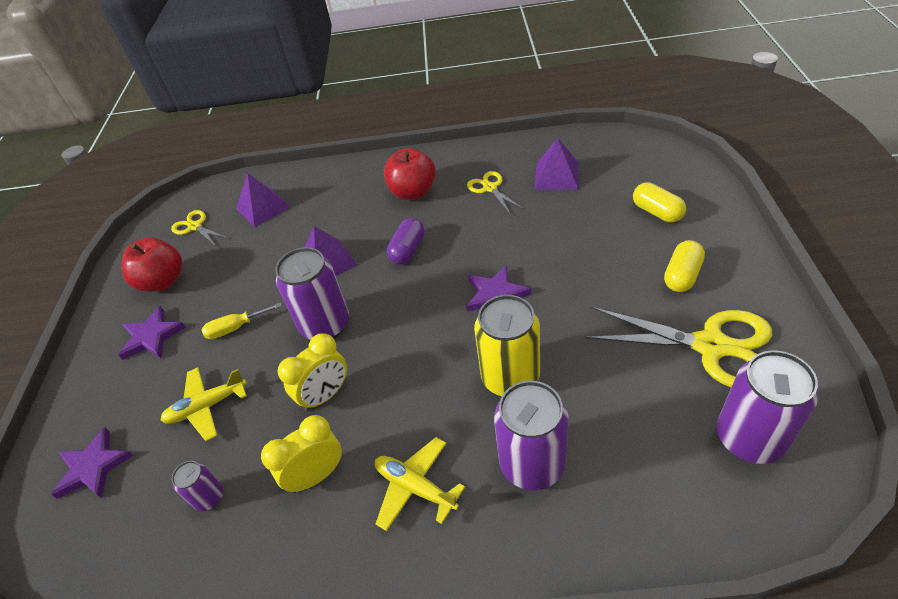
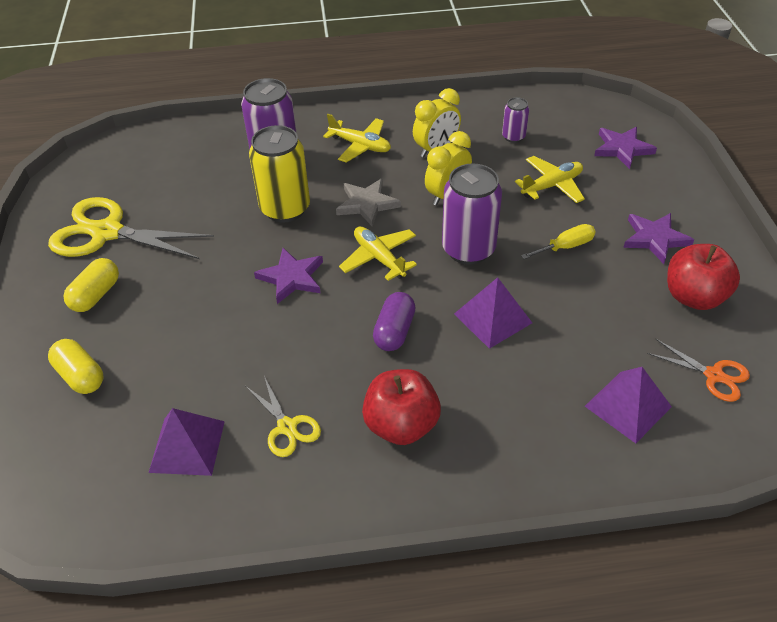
camera: 170 degrees right, 0 degrees up
yellow scissors [171,210,228,246] -> orange scissors [647,339,750,402]
purple can [717,351,818,464] -> none
none -> grey star [336,179,401,227]
none -> yellow plane [339,227,417,281]

